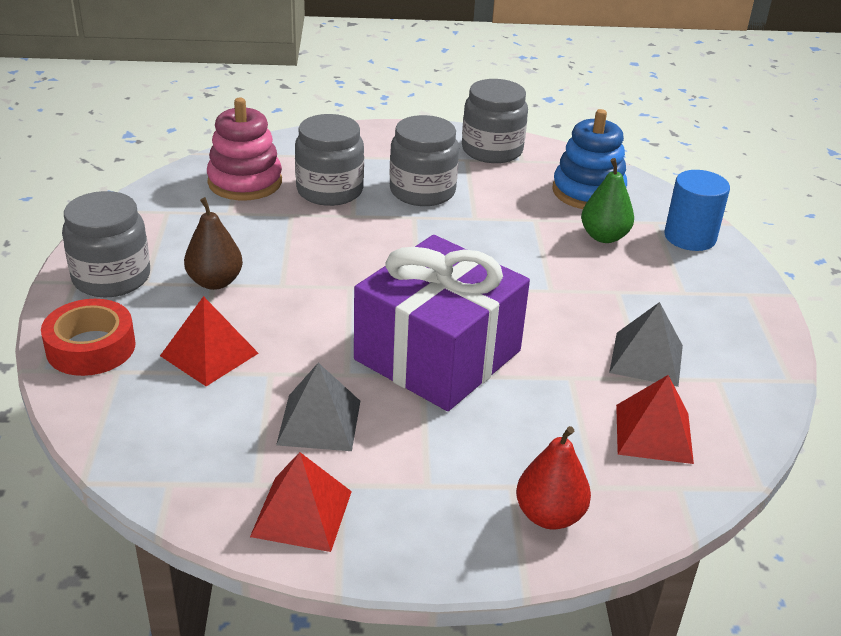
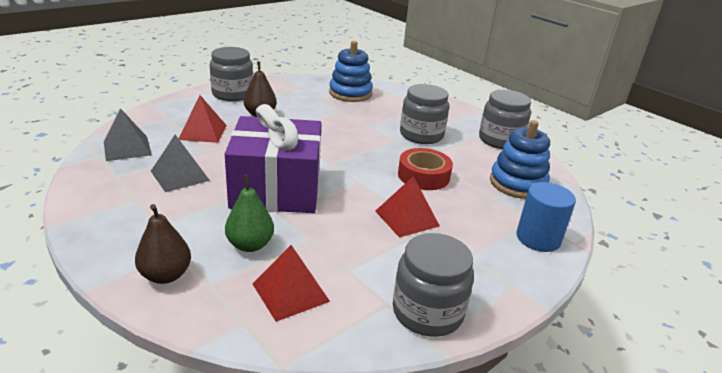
camera: 50 degrees right, 5 degrees down
red tape [41,299,136,376] -> red tape moved to [398,148,453,190]
pink stacking toy [207,98,282,200] -> blue stacking toy [329,41,373,102]
red pyramid [250,452,352,552] -> red pyramid moved to [375,176,440,238]
grey jar [295,114,364,206] -> grey jar moved to [393,233,474,337]
red pear [516,426,591,529] -> brown pear [135,204,191,284]
green pear [581,158,634,243] -> green pear moved to [225,175,274,252]
grey pyramid [609,302,683,387] -> grey pyramid moved to [104,108,152,161]

